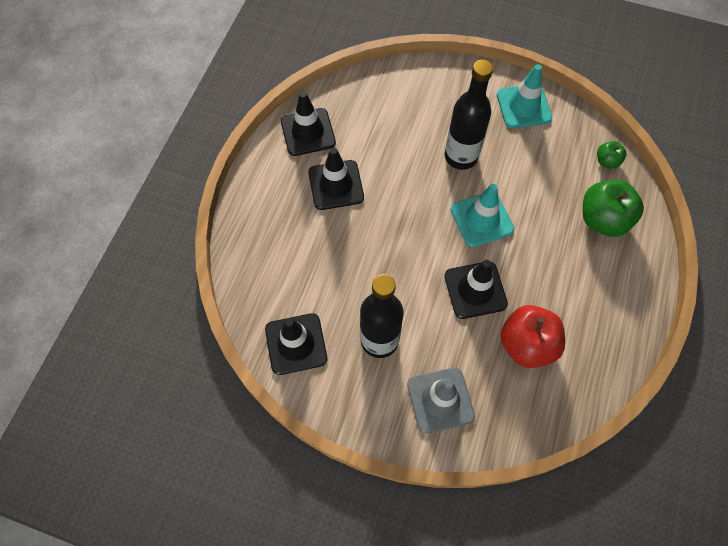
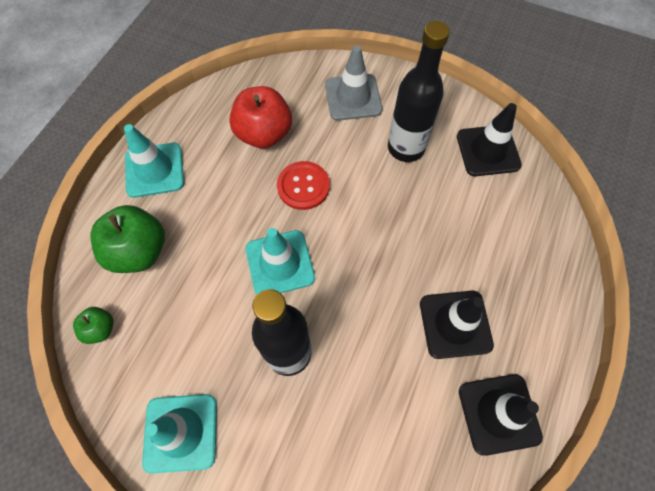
camera: 175 degrees left, 0 degrees up
black traffic cone [444,260,508,319] -> red button [277,161,330,210]
none -> turquoise traffic cone [124,124,184,198]

